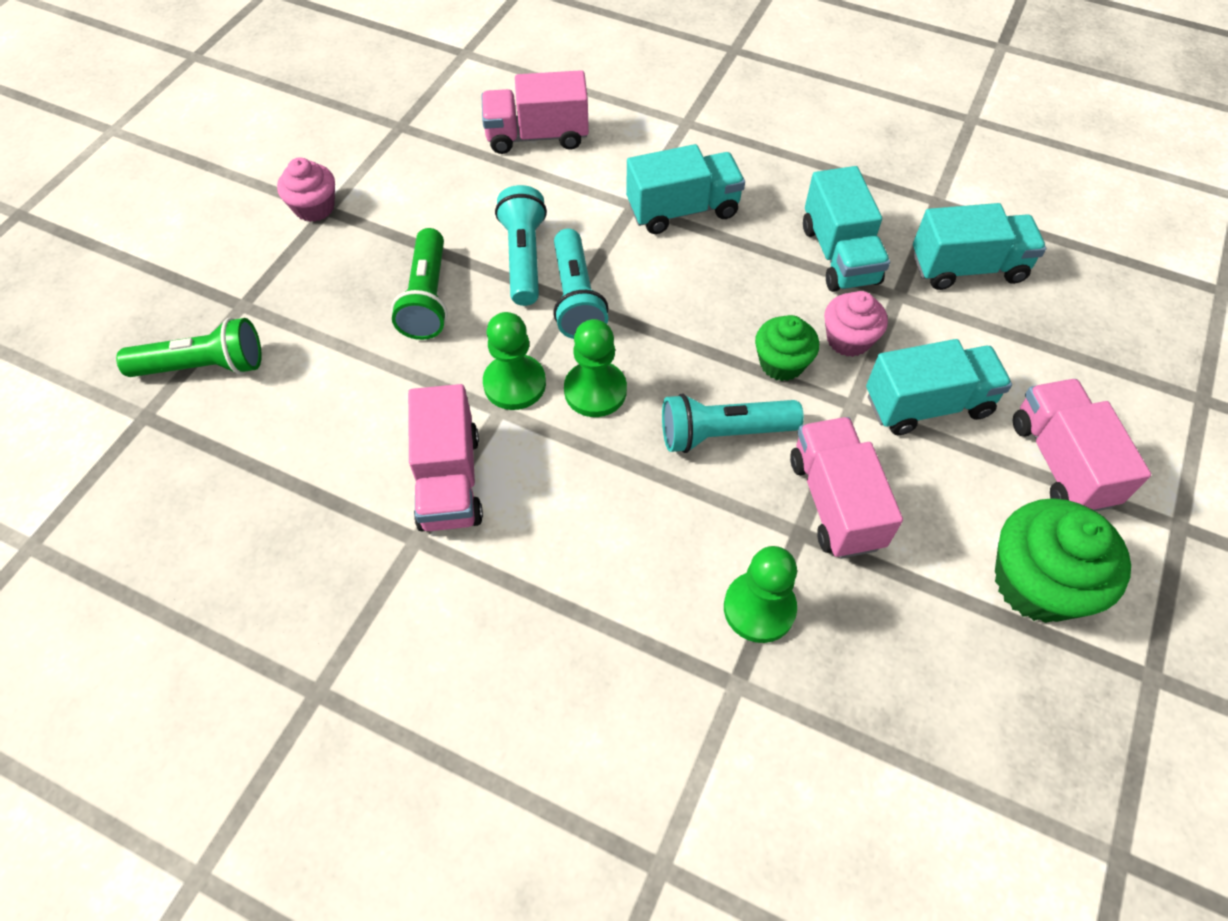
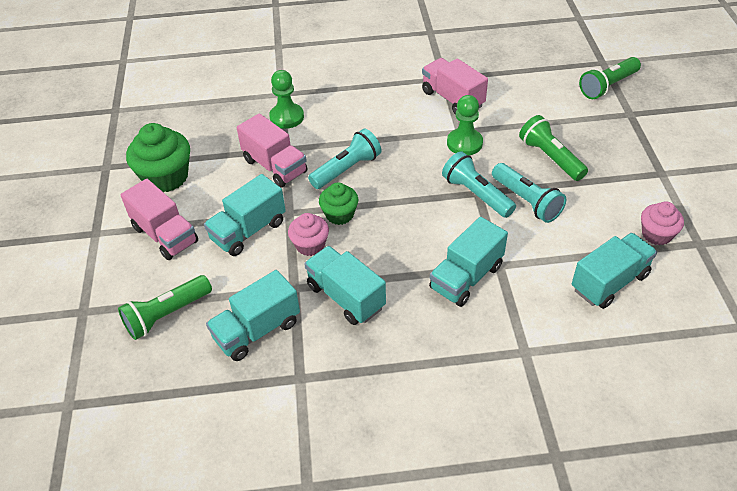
camera: 150 degrees right, 10 degrees down
pink cupcake [277,157,335,222] -> pink cupcake moved to [641,202,684,245]
pink truck [481,70,589,154] -> turquoise truck [572,233,657,309]
green pawn [564,319,627,417] -> none
none -> green flashlight [118,275,212,340]

